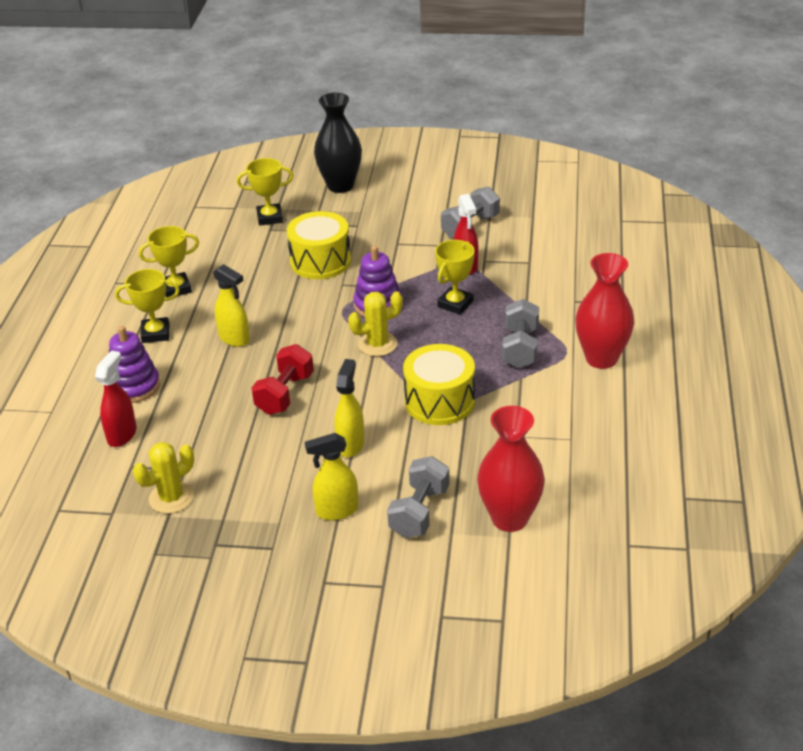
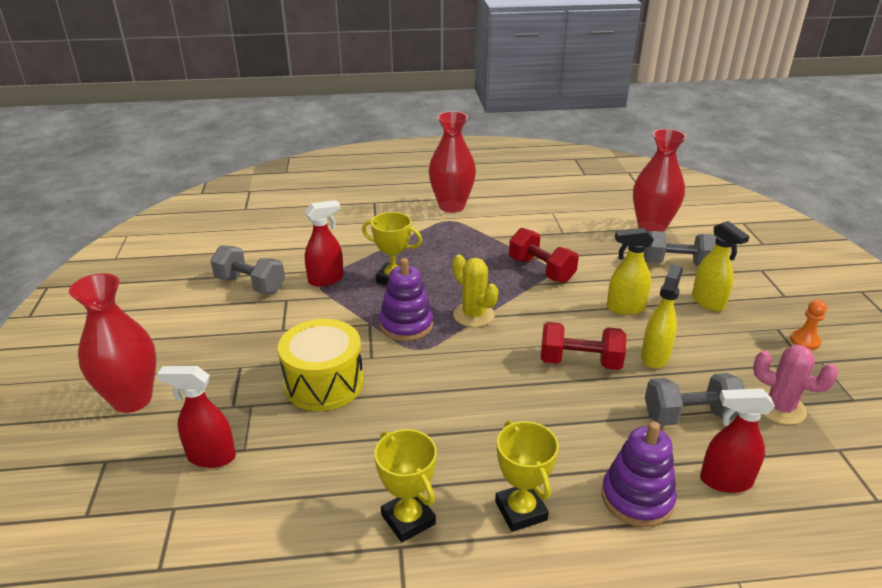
camera: 105 degrees left, 5 degrees down
yellow cactus [133,442,194,514] -> pink cactus [753,344,838,425]
yellow spray bottle [213,264,250,347] -> yellow spray bottle moved to [641,265,683,369]
yellow trophy [237,158,294,226] -> red spray bottle [157,366,236,468]
black vase [314,93,362,193] -> red vase [69,273,157,413]
yellow drum [403,344,475,425] -> red dumbbell [509,228,579,283]
grey dumbbell [502,299,539,368] -> grey dumbbell moved to [645,373,745,426]
none -> orange pawn [790,300,827,350]

